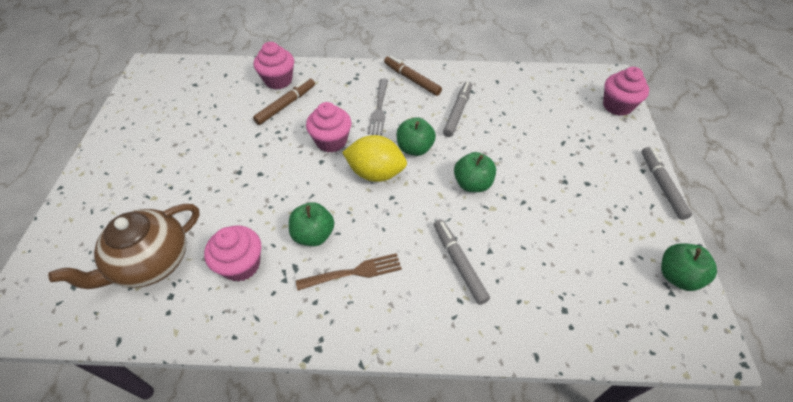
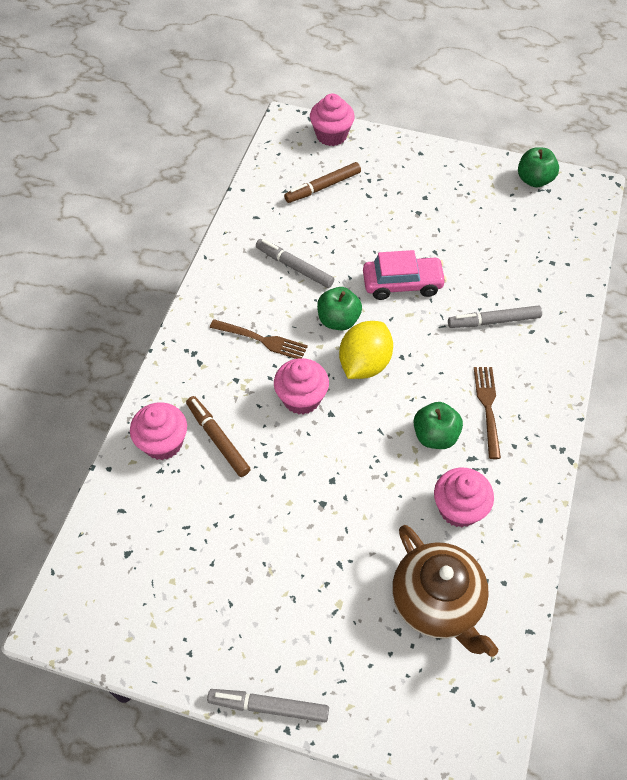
camera: 75 degrees left, 5 degrees up
grey fork [367,79,388,135] -> brown fork [210,319,308,359]
brown marker [384,56,442,96] -> brown marker moved to [284,162,361,203]
green apple [454,152,496,192] -> pink car [363,250,447,300]
grey marker [642,147,692,220] -> grey marker moved to [207,689,329,722]

